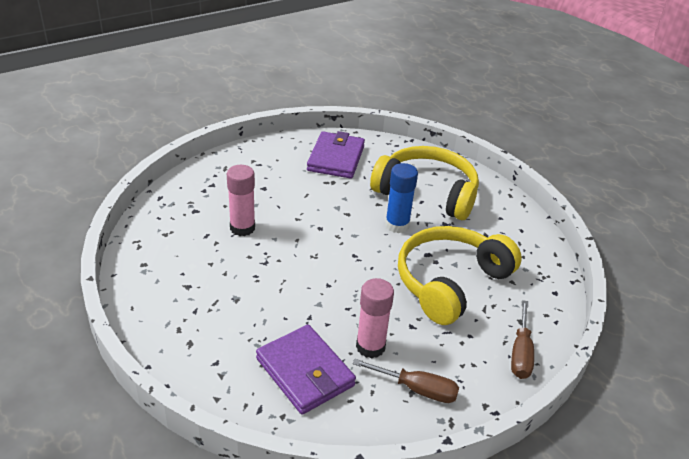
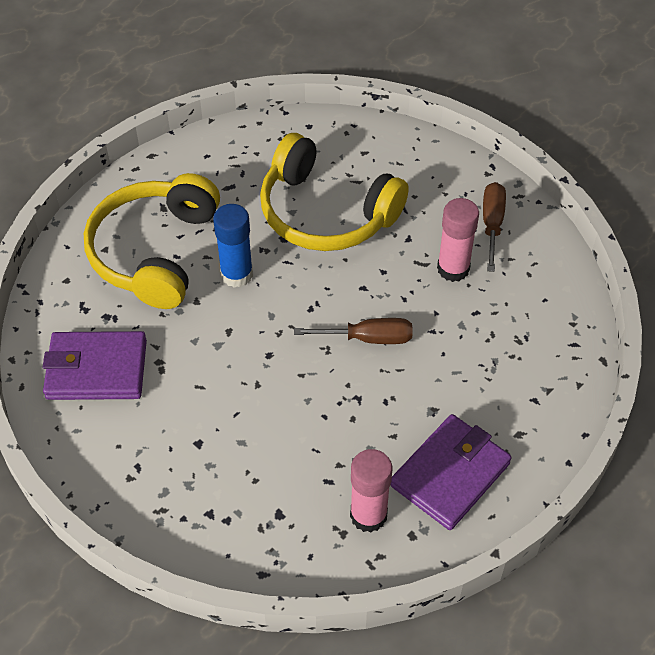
camera: 100 degrees left, 15 degrees up
pink glue stick [227,165,255,236] -> pink glue stick moved to [350,449,392,533]
purple wallet [256,325,356,415] -> purple wallet moved to [390,414,512,530]
brown screwdriver [511,300,534,379] -> brown screwdriver moved to [294,318,412,344]

